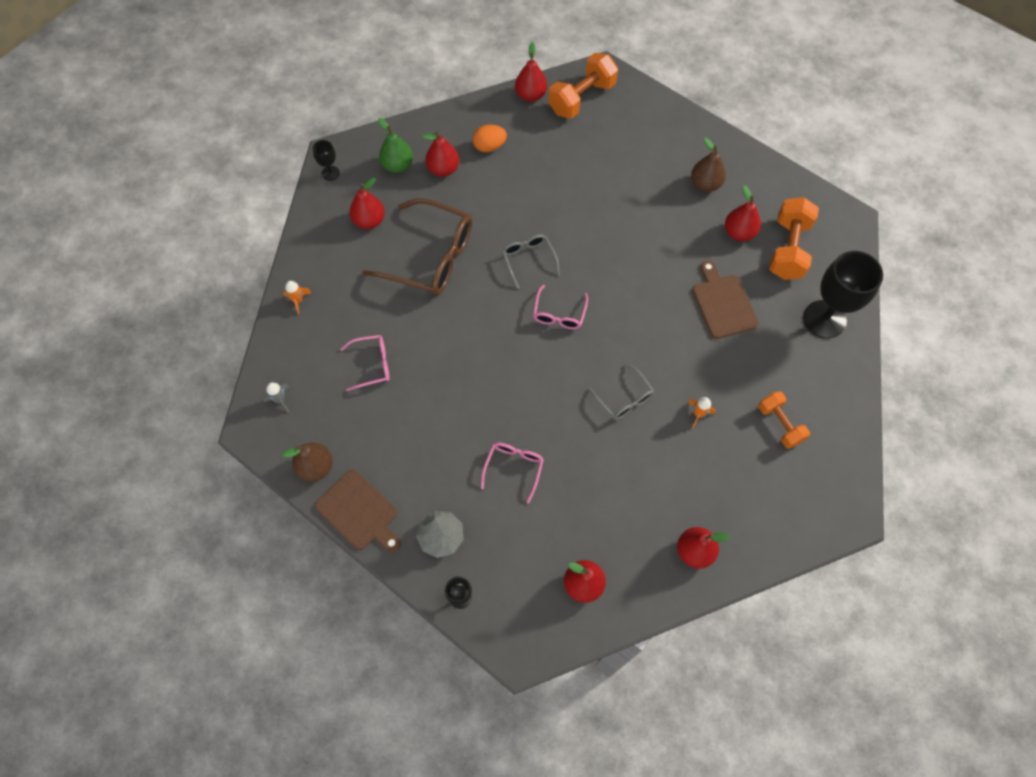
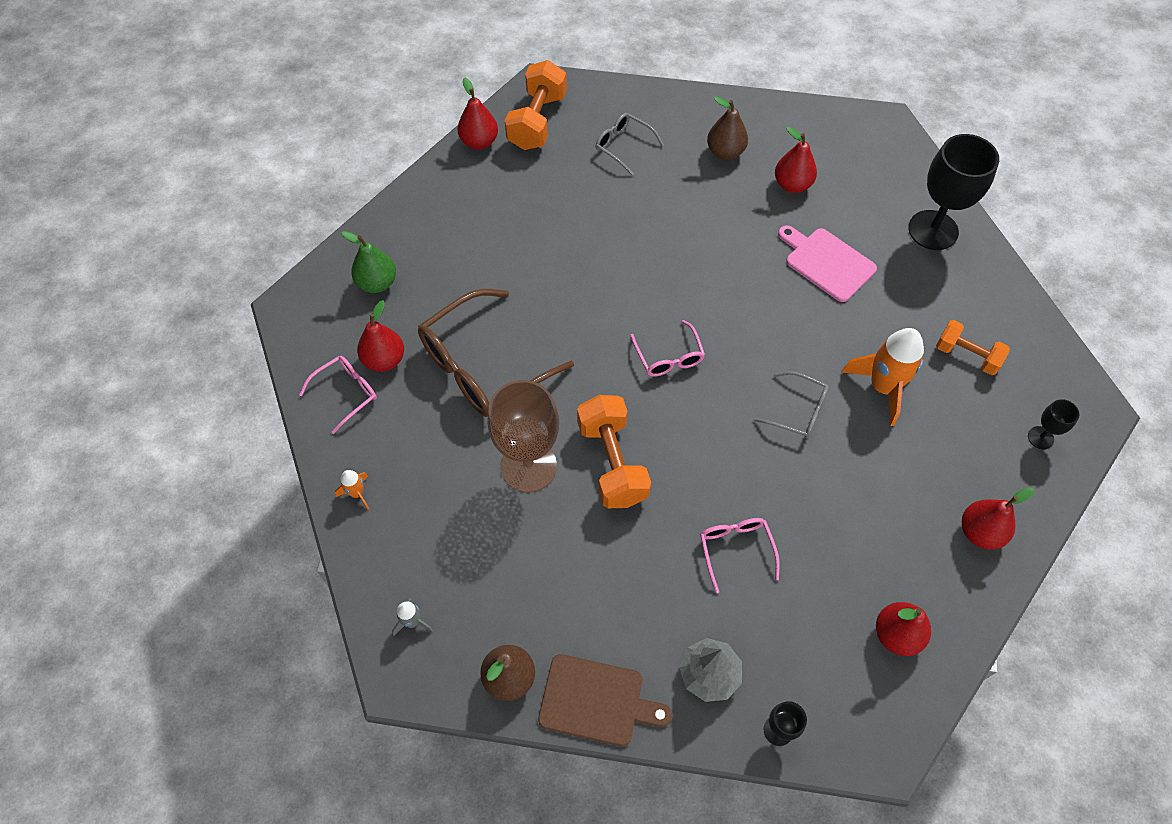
camera: 30 degrees left, 5 degrees down
black goblet [313,140,340,181] -> black goblet moved to [1028,399,1079,449]
pink glasses [340,335,390,391] -> pink glasses moved to [299,356,377,434]
brown glasses [362,198,472,295] -> brown glasses turned 150 degrees clockwise [418,289,574,417]
red pear [422,132,459,177] -> none
orange egg [472,125,507,152] -> none
grey glasses [502,235,560,289] -> grey glasses moved to [596,113,664,176]
orange rocket [688,397,716,428] -> orange rocket [841,328,924,426], size x2.17
brown cutting board [692,260,759,339] -> pink cutting board [778,225,877,302]
orange dumbbell [769,197,819,280] -> orange dumbbell moved to [577,395,651,508]
none -> brown goblet [487,380,559,492]

